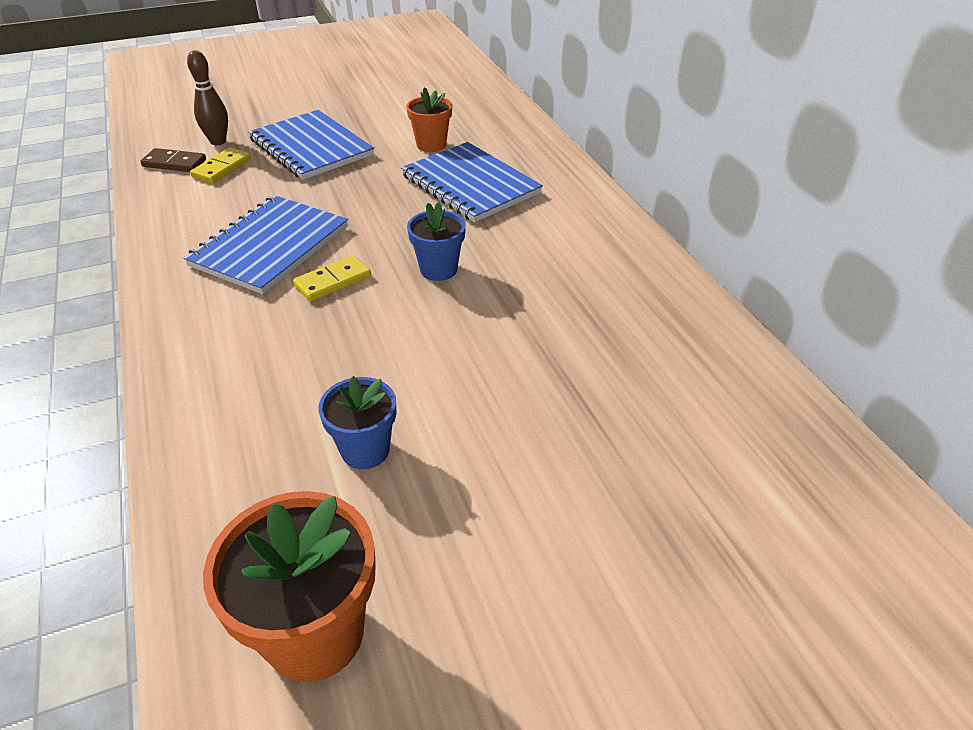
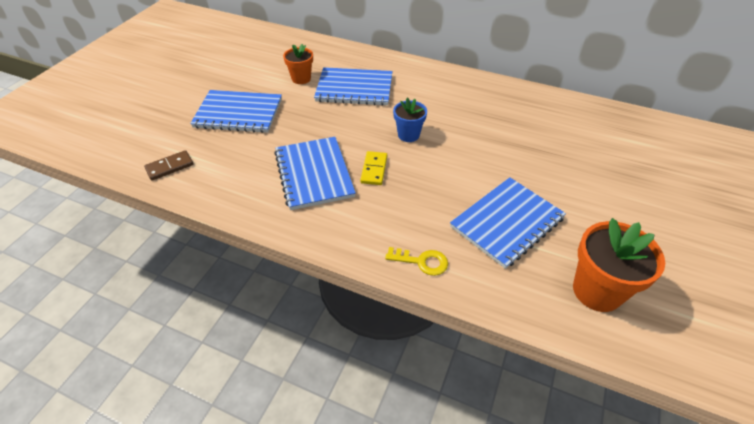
camera: 45 degrees left, 5 degrees up
brown bowling pin [187,50,228,145] -> none
yellow domino [190,147,251,183] -> none
blue flower pot [318,376,396,469] -> blue notebook [450,177,566,269]
none -> yellow key [385,247,448,276]

